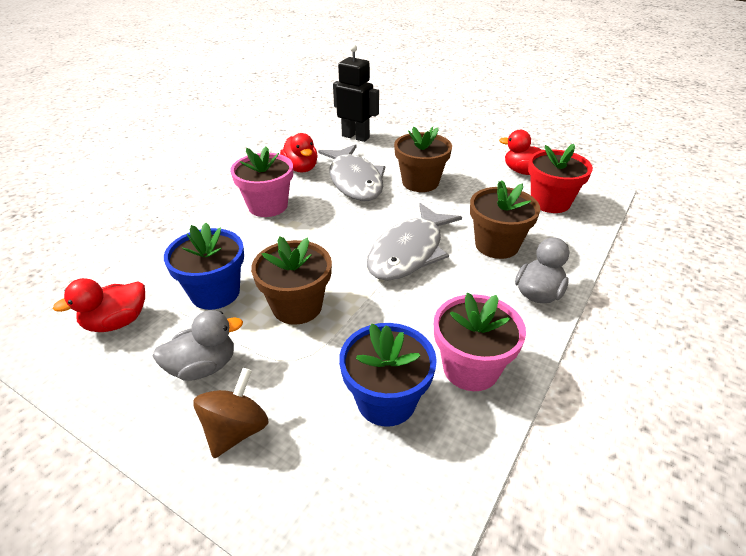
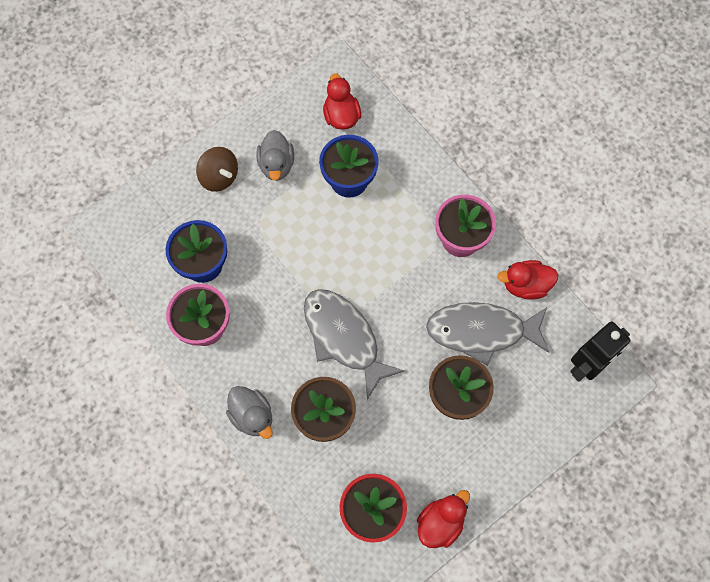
camera: 110 degrees right, 30 degrees up
brown flower pot [251,236,332,325] -> none

